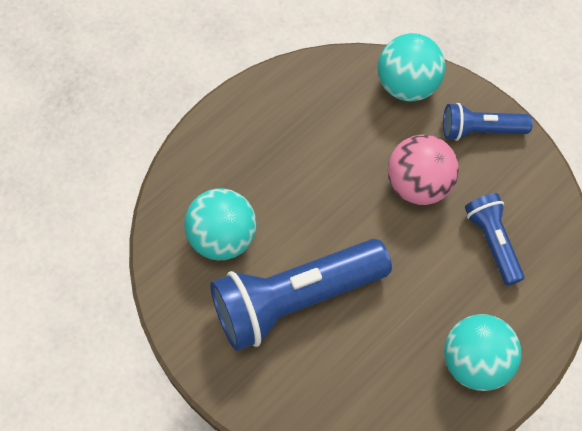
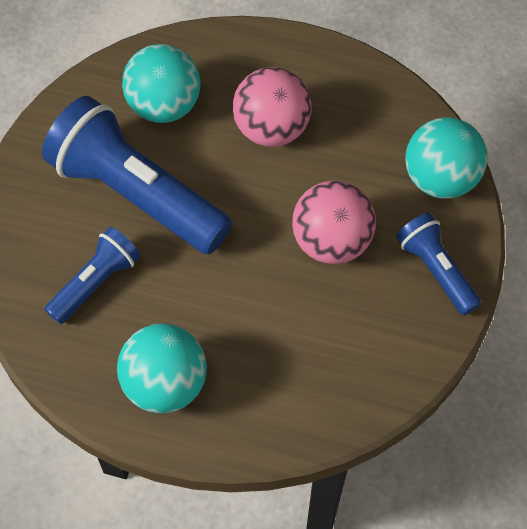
camera: 60 degrees right, 5 degrees down
blue flashlight [465,193,524,286] -> blue flashlight moved to [45,227,141,324]
none -> pink ball [233,67,311,147]

